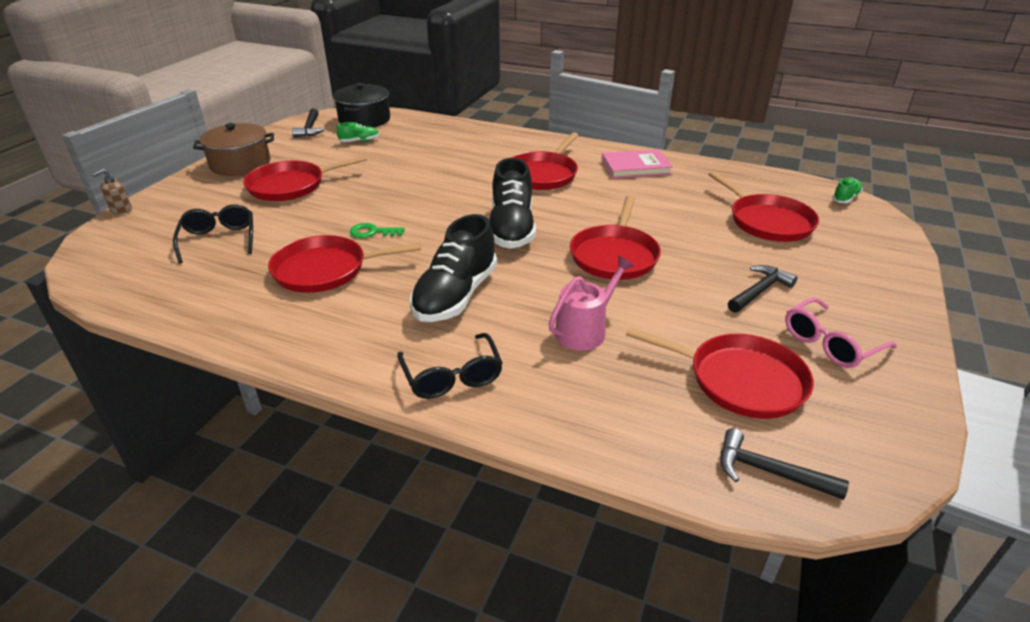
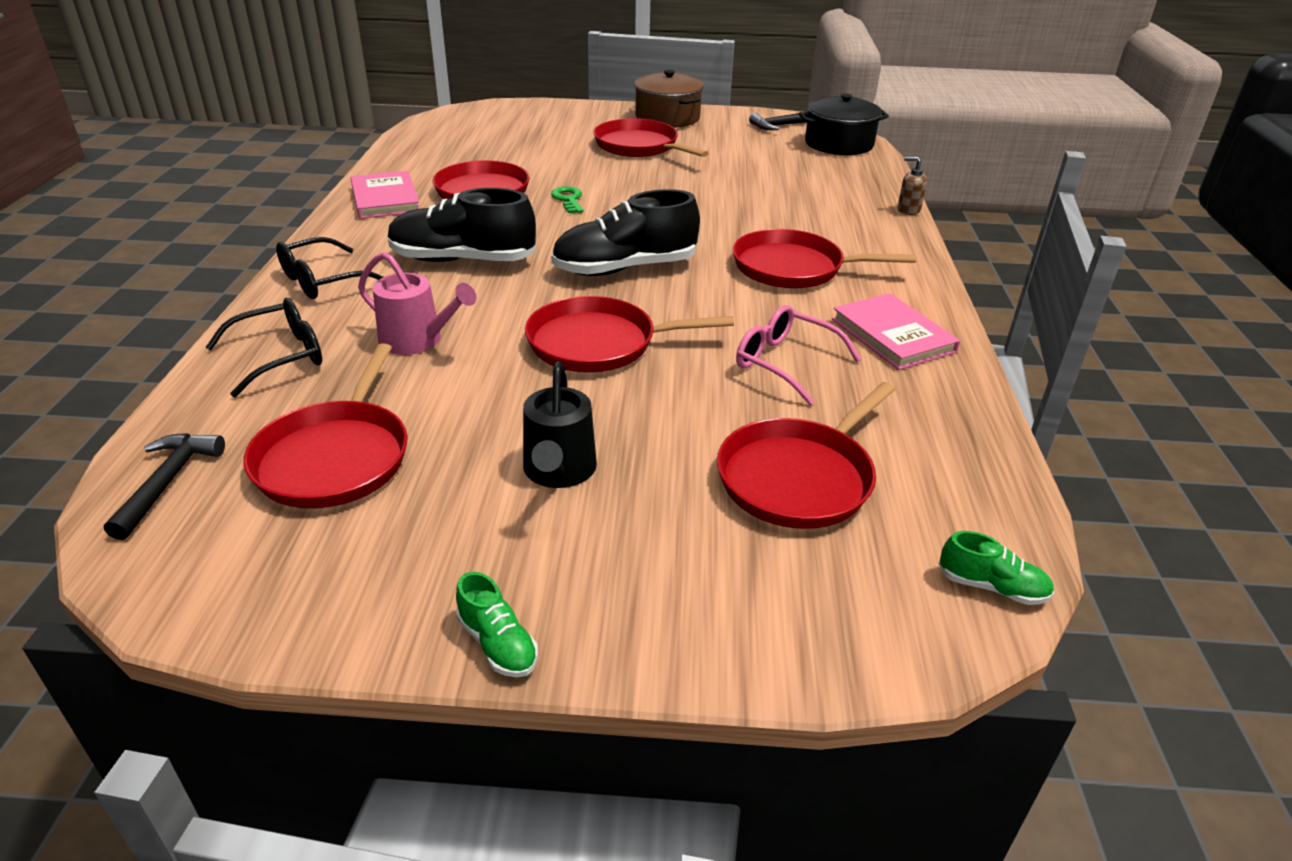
camera: 70 degrees right, 0 degrees up
brown soap dispenser [92,169,132,214] -> brown soap dispenser moved to [898,157,927,215]
black glasses [173,204,253,263] -> black glasses moved to [206,298,322,397]
green shoe [337,122,379,142] -> green shoe moved to [456,572,538,677]
black hammer [728,265,797,313] -> black watering can [523,361,597,488]
pink glasses [785,297,897,368] -> pink glasses moved to [736,305,861,405]
none -> pink book [351,171,420,219]

